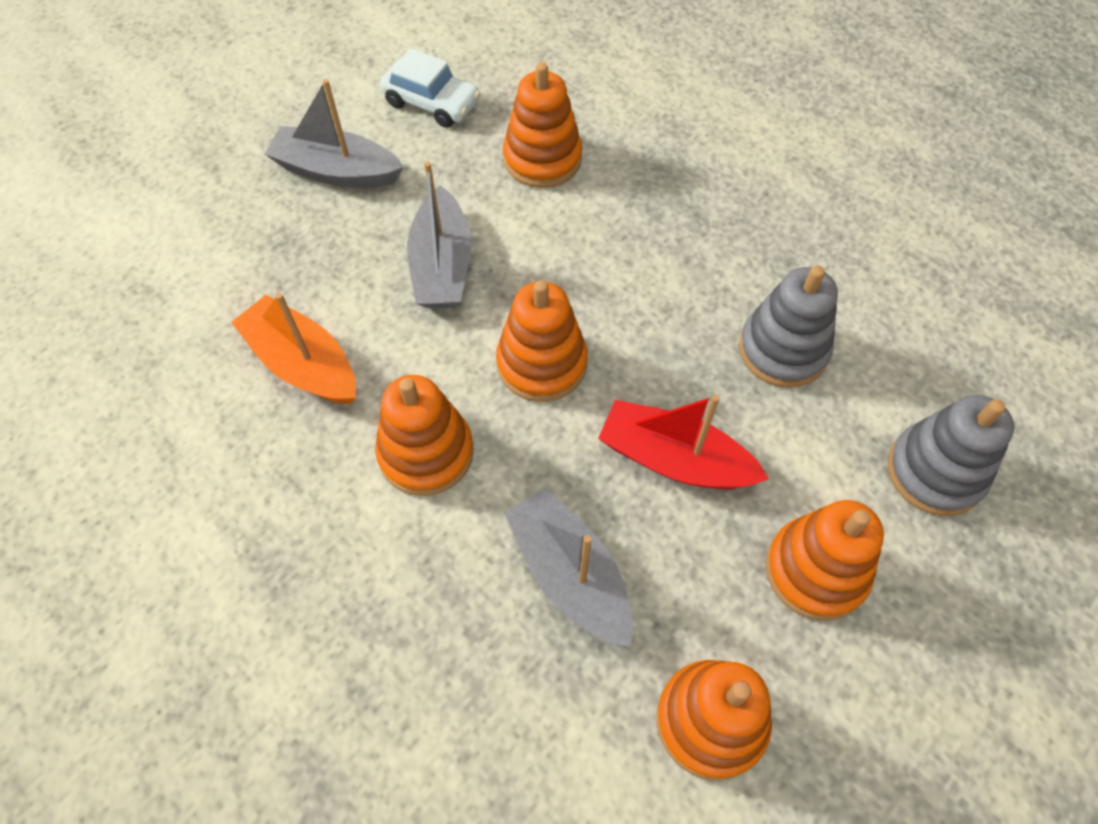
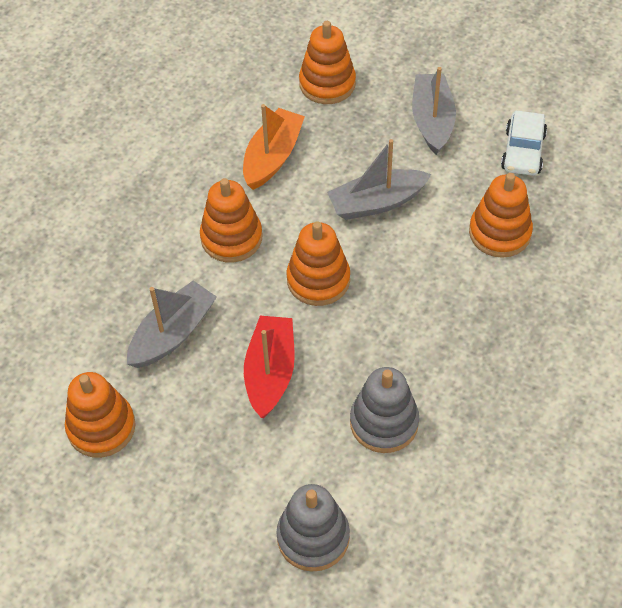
camera: 75 degrees right, 5 degrees down
orange stacking toy [765,500,884,620] -> orange stacking toy moved to [299,21,356,104]

